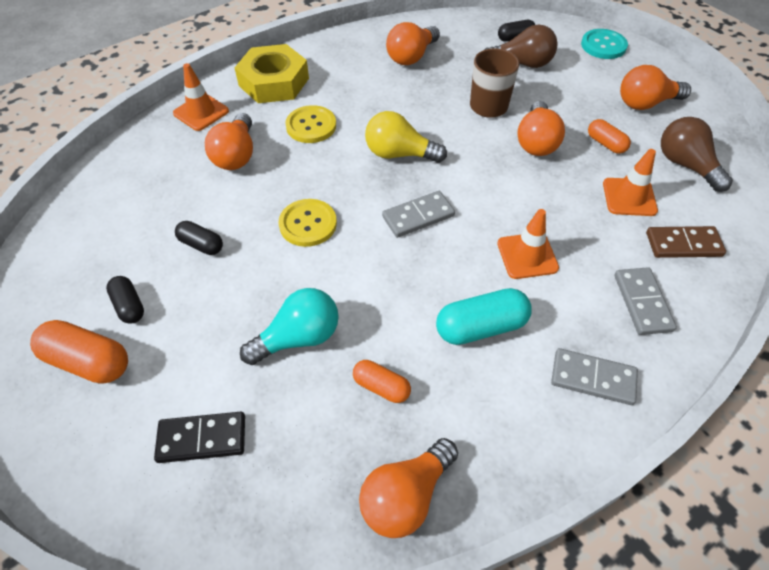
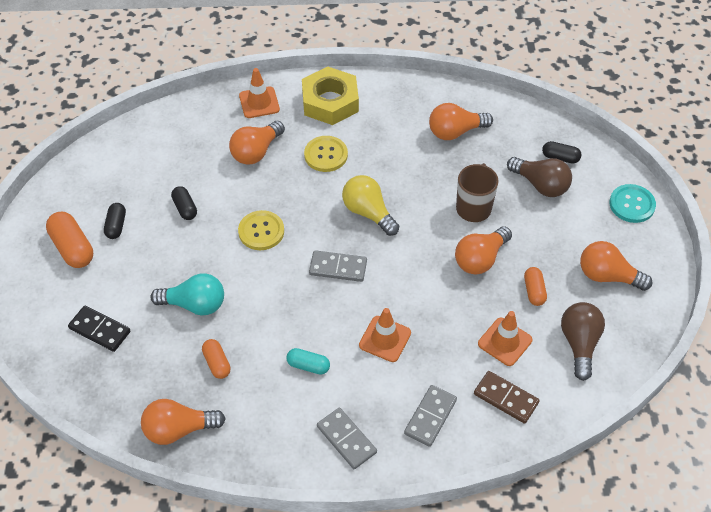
camera: 35 degrees right, 0 degrees up
turquoise capsule [436,288,532,345] -> turquoise capsule [286,348,330,375], size x0.60

